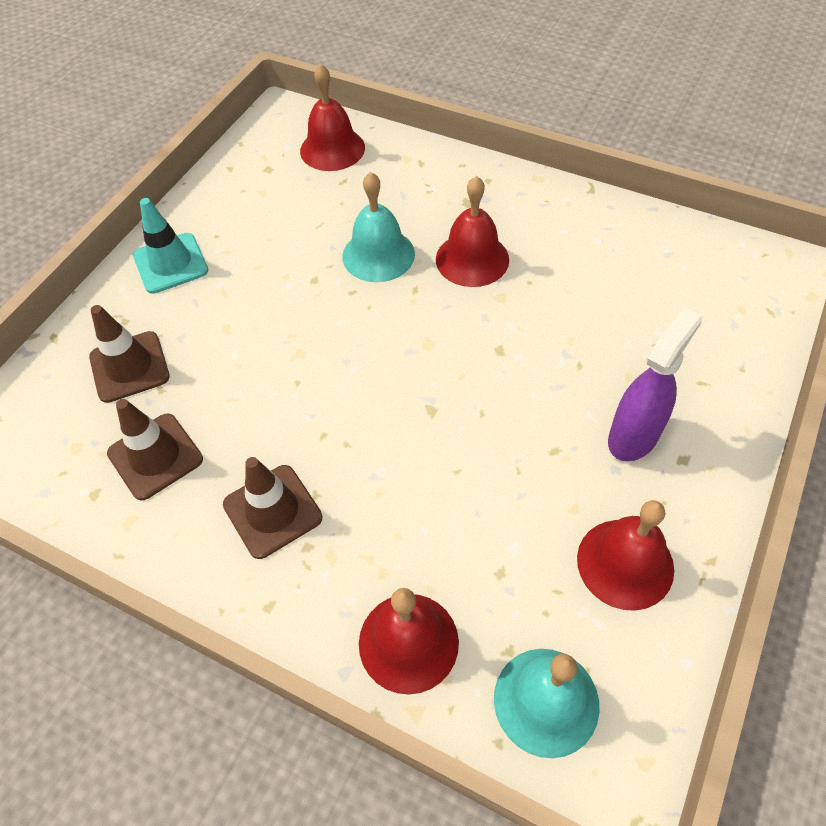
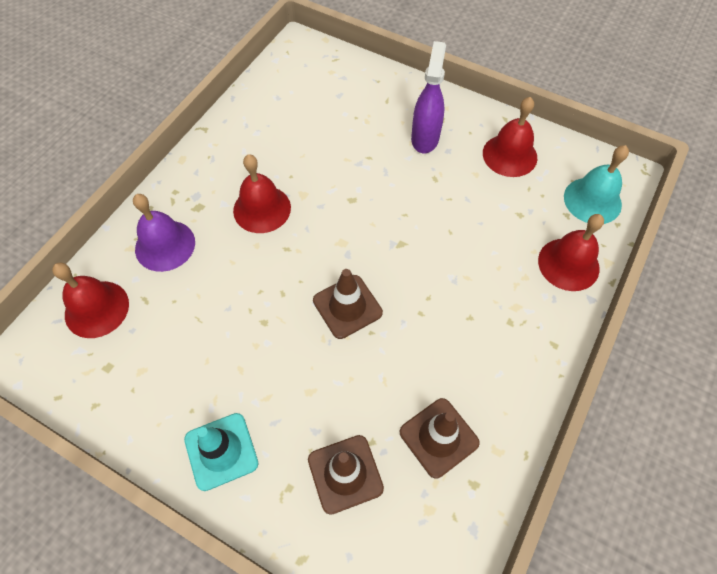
camera: 90 degrees left, 5 degrees up
brown traffic cone [223,457,322,559] -> brown traffic cone moved to [313,269,383,339]
turquoise bell [342,172,415,282] -> none
purple spray bottle [608,307,702,462] -> purple spray bottle turned 60 degrees clockwise [411,41,446,153]
none -> purple bell [133,194,195,272]

